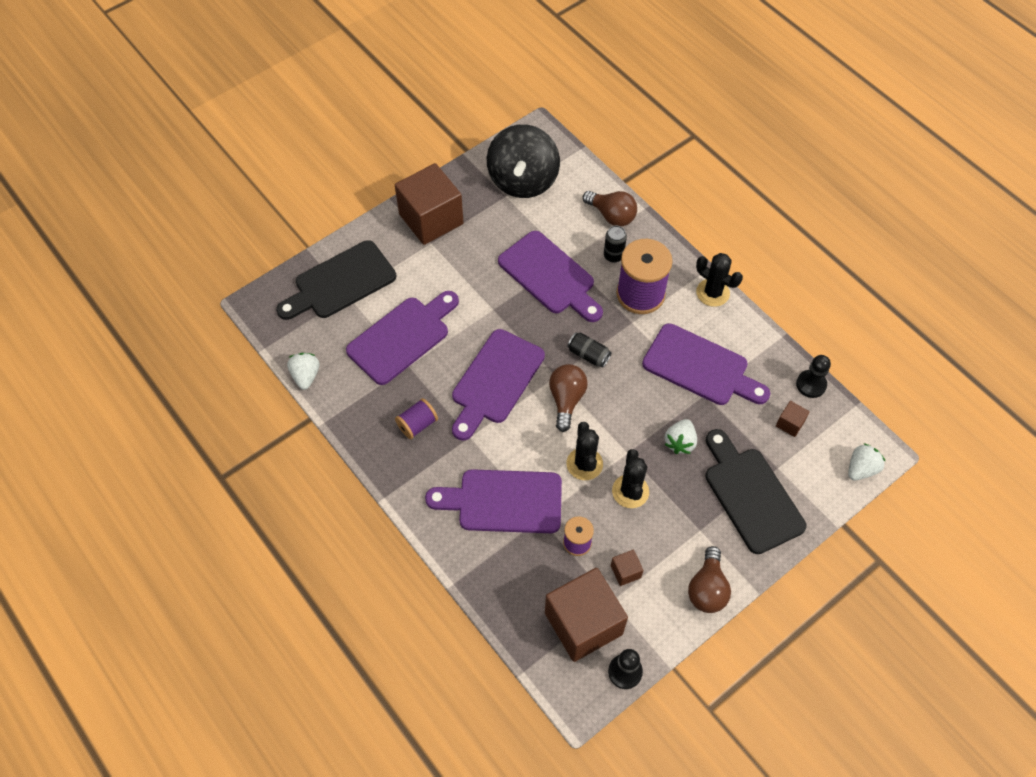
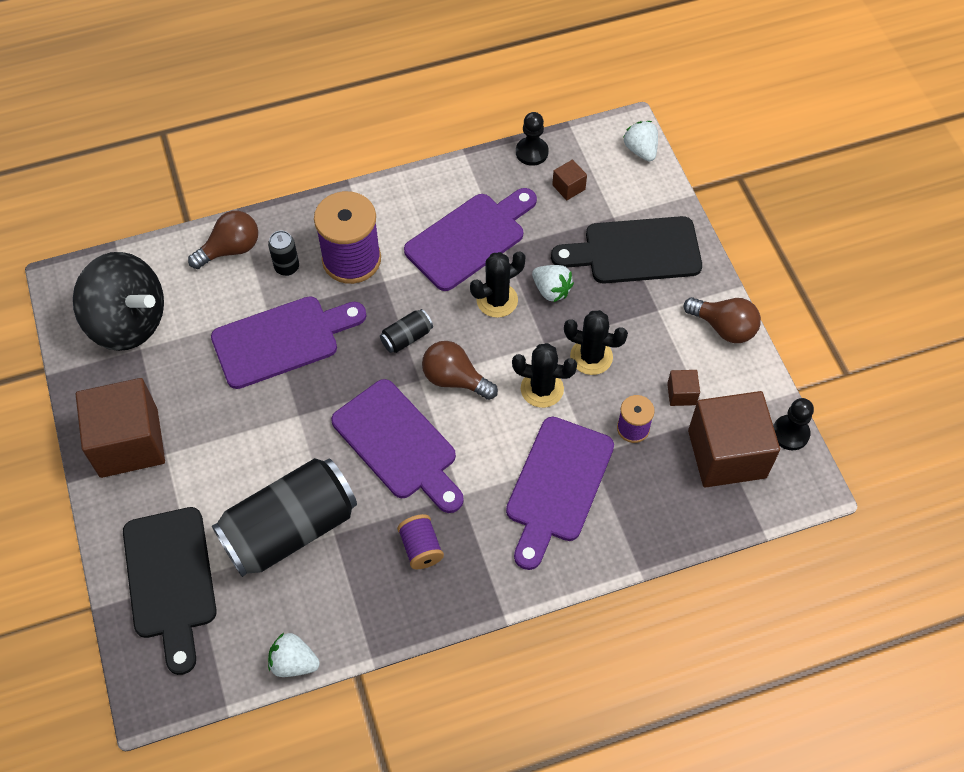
camera: 70 degrees left, 0 degrees up
purple cutting board [346,291,459,385] -> black can [212,458,357,577]
black cactus [696,253,743,307] -> black cactus moved to [470,251,526,318]

